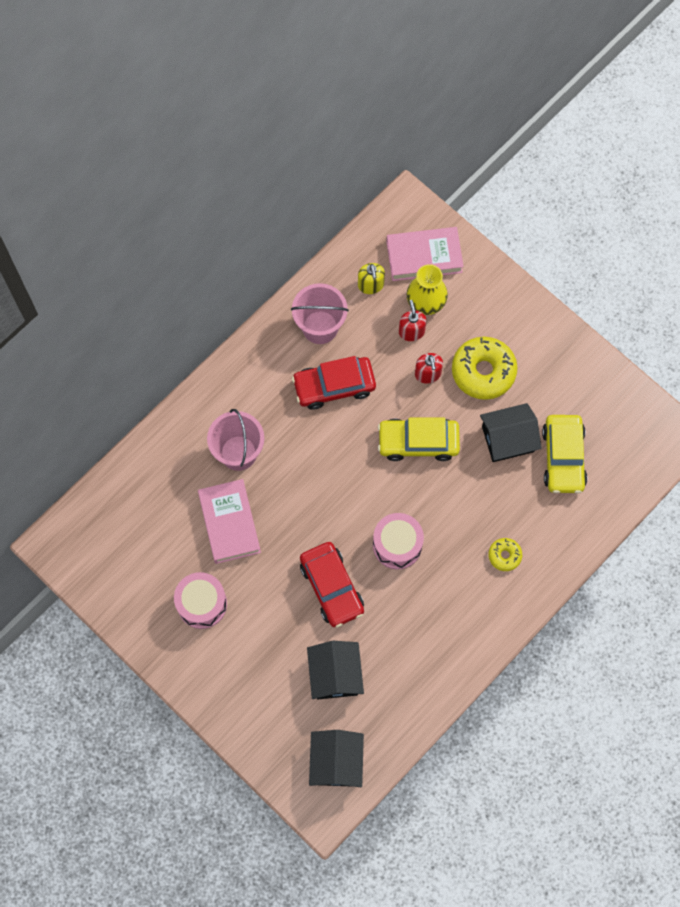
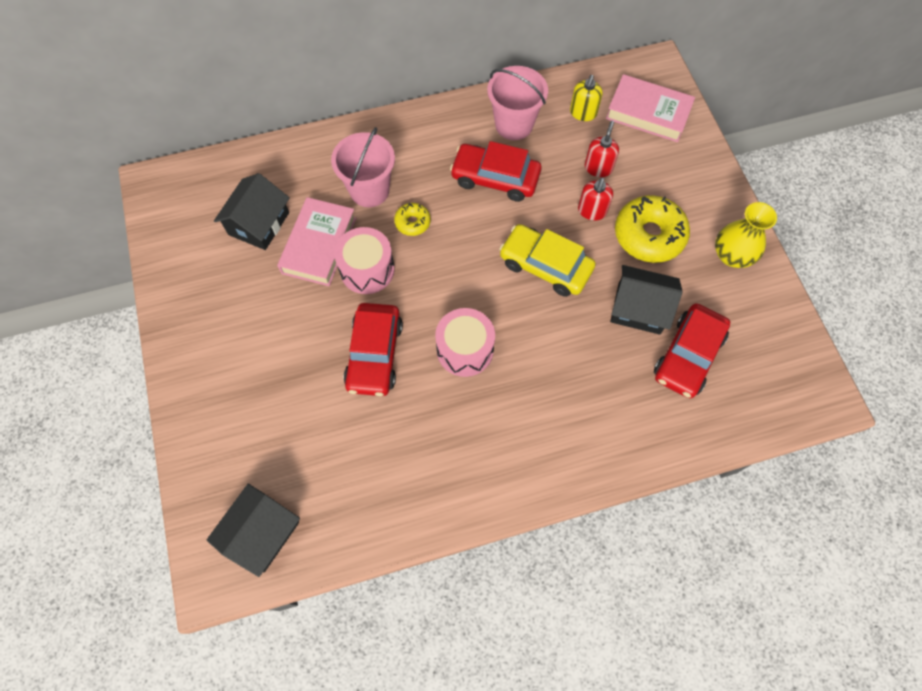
camera: 30 degrees right, 5 degrees down
pink drum [174,572,227,629] -> pink drum moved to [334,227,395,294]
black house [307,641,364,699] -> black house moved to [214,173,290,250]
yellow vase [406,264,448,315] -> yellow vase moved to [715,202,777,268]
yellow donut [488,538,522,571] -> yellow donut moved to [394,203,431,236]
yellow car [542,415,587,493] -> red car [654,303,730,398]

